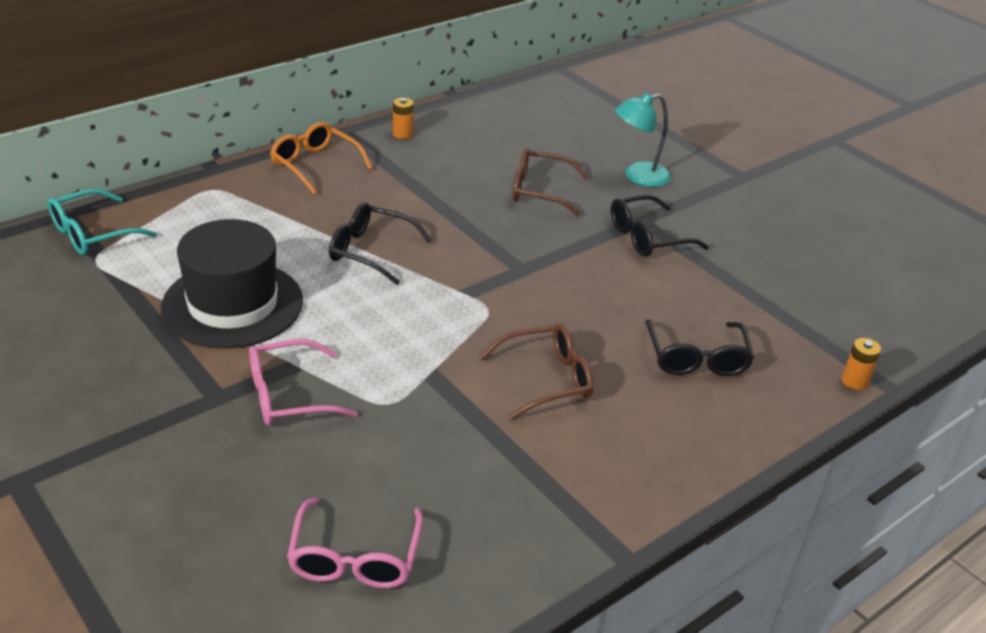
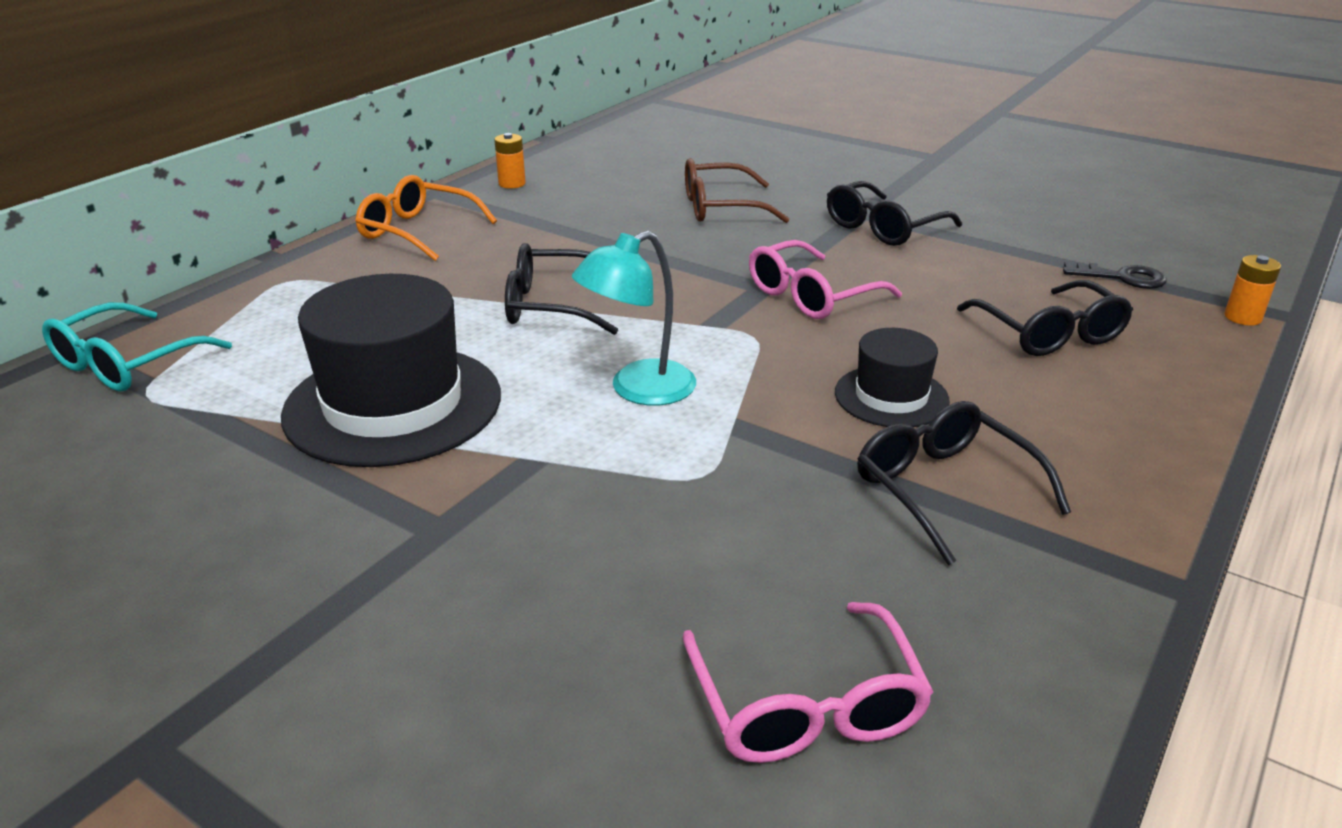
camera: 15 degrees left, 5 degrees down
pink glasses [249,339,358,426] -> pink glasses moved to [749,240,902,319]
brown glasses [479,324,594,420] -> black hat [835,328,950,427]
turquoise lamp [615,92,671,187] -> turquoise lamp moved to [572,231,696,406]
none -> black glasses [857,401,1071,565]
none -> black key [1063,261,1167,289]

